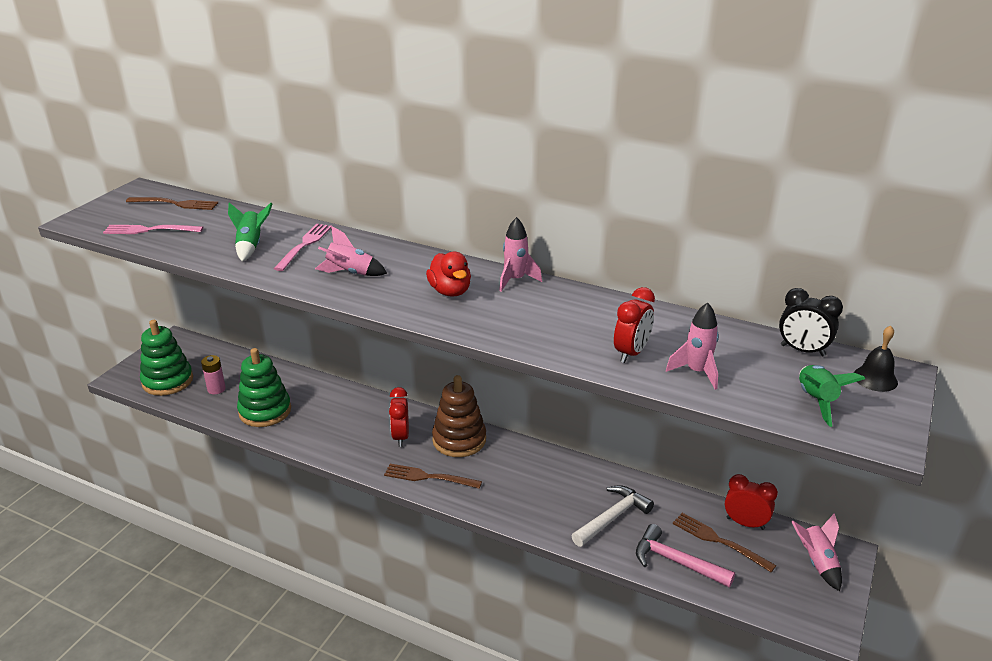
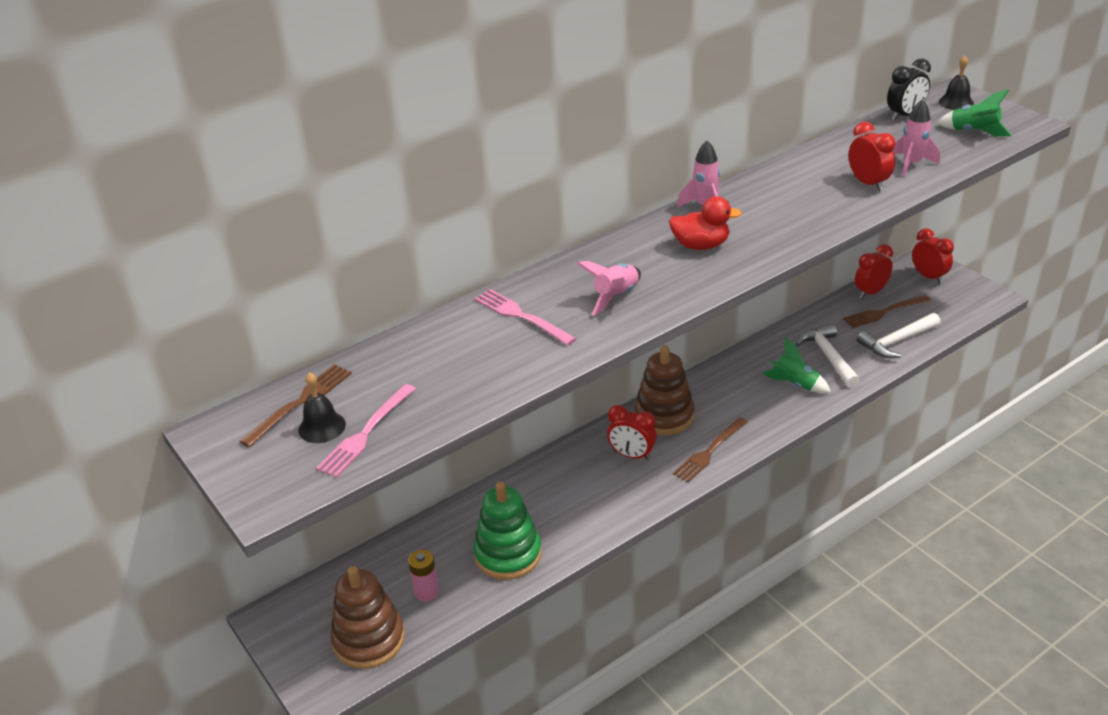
camera: 60 degrees left, 5 degrees up
green stacking toy [140,320,193,396] -> brown stacking toy [330,566,405,669]
green rocket [228,203,272,261] -> green rocket moved to [762,337,831,393]
pink hammer [636,524,735,588] -> white hammer [857,313,941,358]
pink rocket [791,513,842,591] -> red clock [912,228,954,284]
none -> black bell [298,372,346,443]

